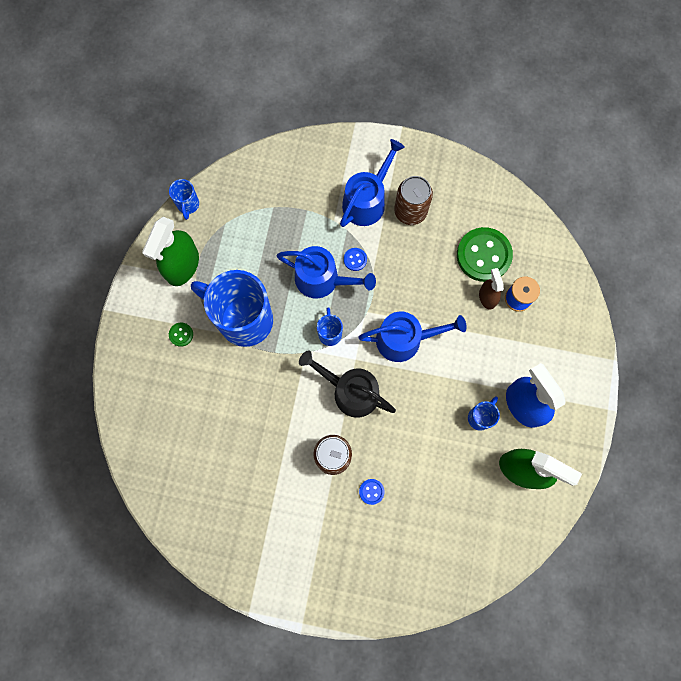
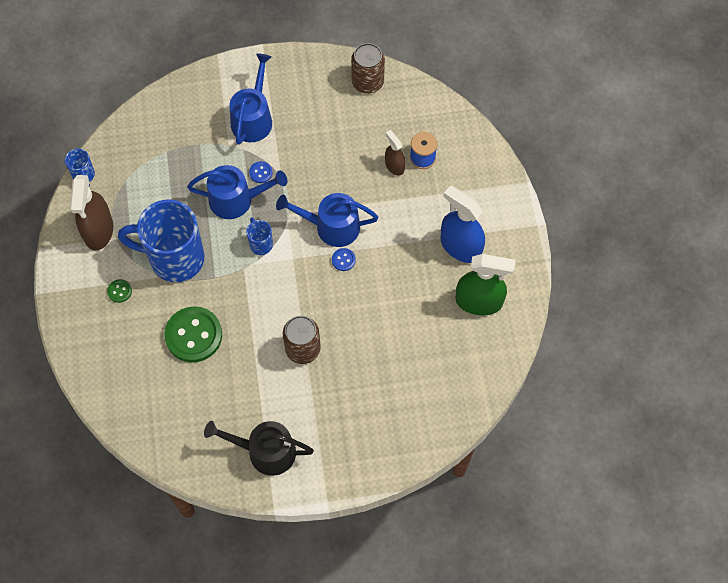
camera: 20 degrees left, 10 degrees down
green spray bottle [142,217,199,286] -> brown spray bottle [70,175,113,251]
black watering can [299,350,396,418] -> black watering can moved to [204,421,314,476]
blue watering can [359,312,467,362] -> blue watering can turned 150 degrees counterclockwise [276,193,378,247]
blue button [359,479,384,505] -> blue button moved to [332,248,356,271]
brown can [394,176,433,225] -> brown can moved to [351,43,385,94]
green button [457,227,513,282] -> green button moved to [164,306,222,363]
blue mug [468,397,500,431] -> none

